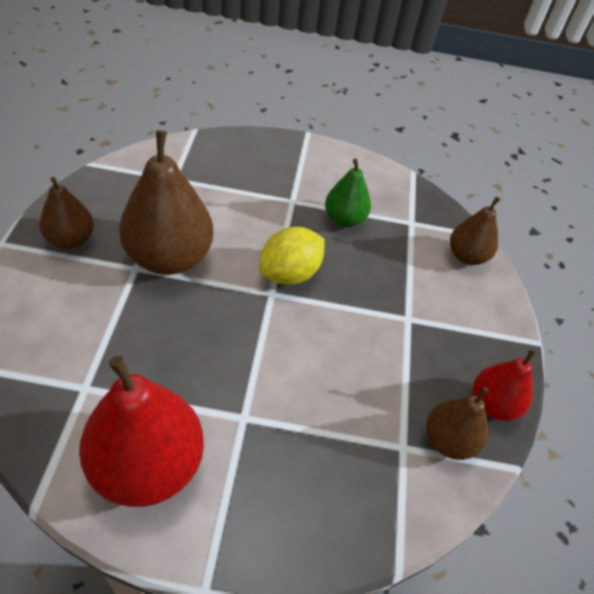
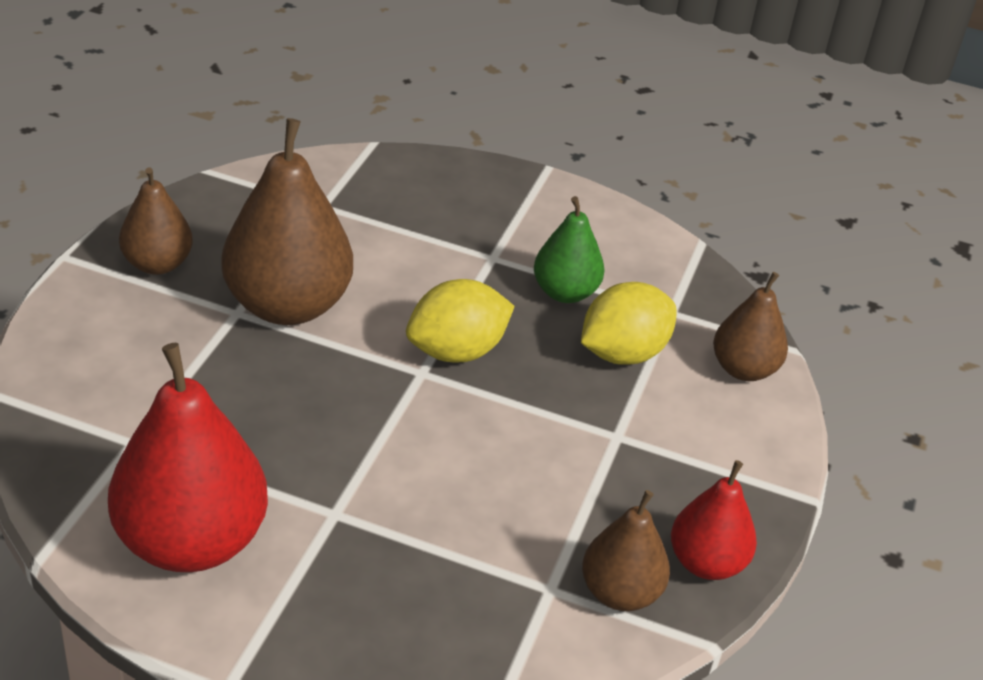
camera: 15 degrees right, 10 degrees down
none -> yellow lemon [581,282,677,365]

